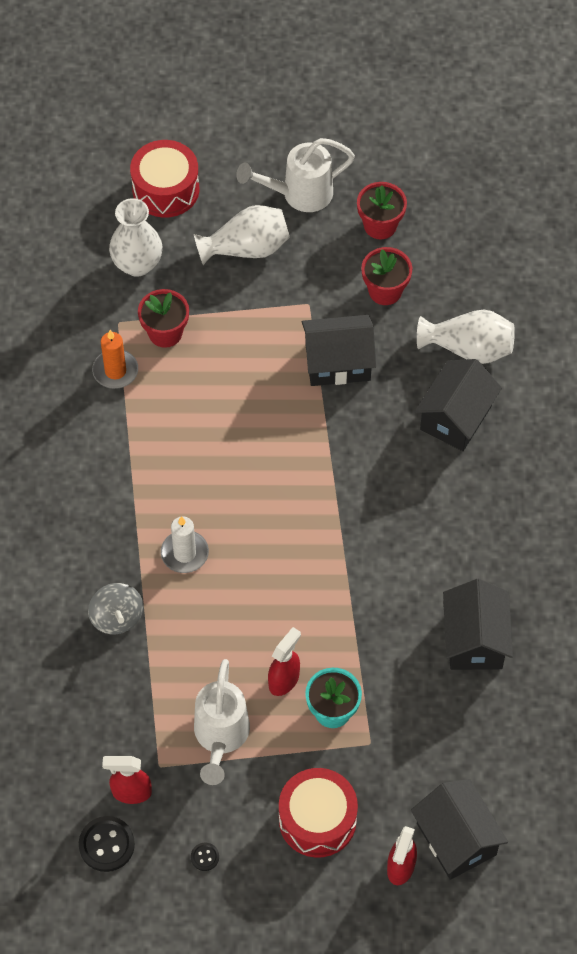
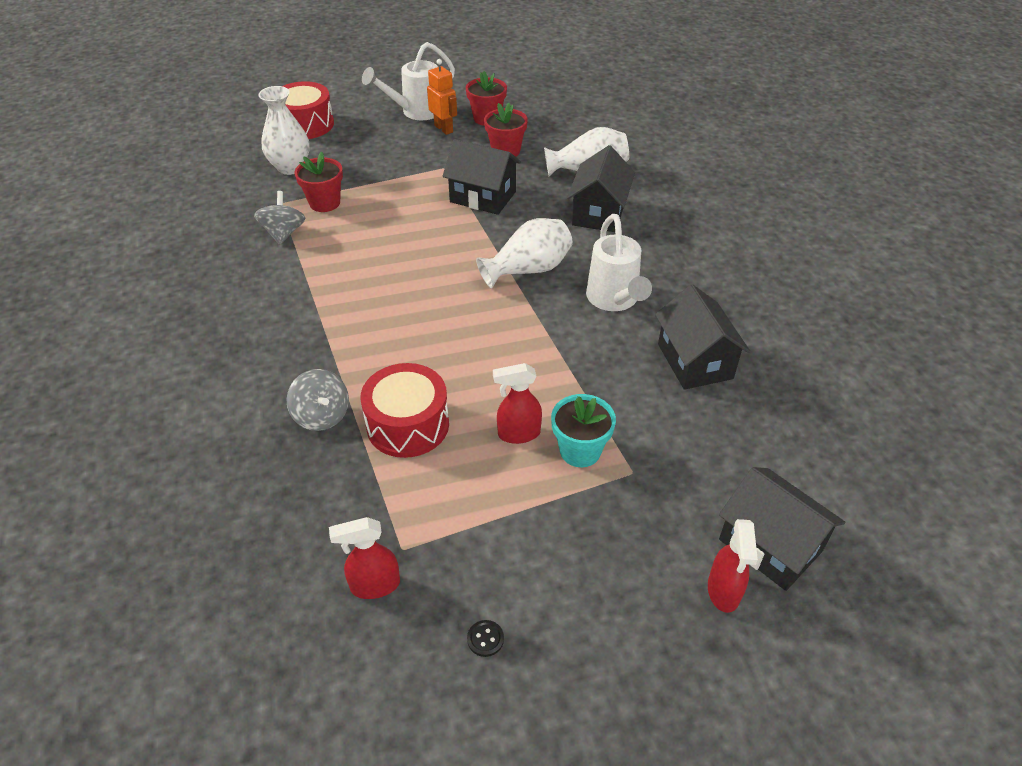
camera: 15 degrees left, 15 degrees down
black button [79,816,135,872] -> none
orange candle [92,330,138,389] -> grey spinning top [254,191,305,245]
white candle [161,516,209,573] -> none
white vase [194,205,290,265] -> white vase moved to [476,218,573,288]
white watering can [194,659,250,785] -> white watering can moved to [586,214,652,311]
red spray bottle [268,627,301,696] -> red spray bottle turned 120 degrees counterclockwise [493,363,542,444]
red drum [279,768,358,858] -> red drum moved to [360,363,449,458]
black house [302,315,376,386] -> black house turned 45 degrees clockwise [443,139,521,215]
none -> orange robot [427,59,457,135]

